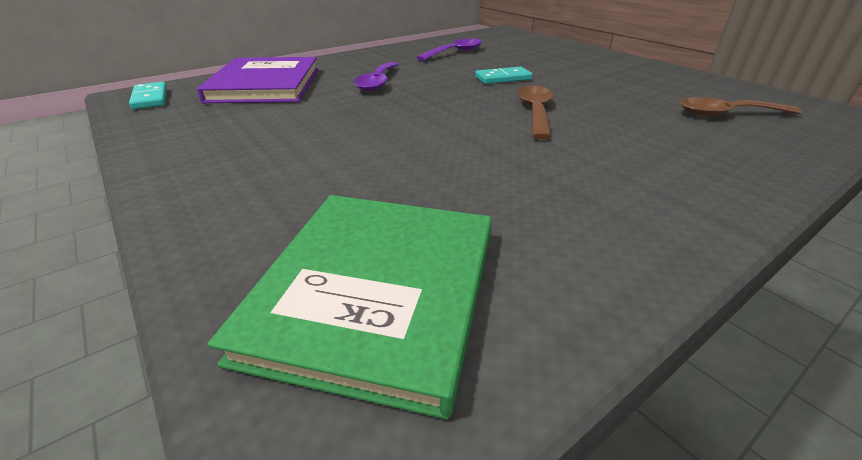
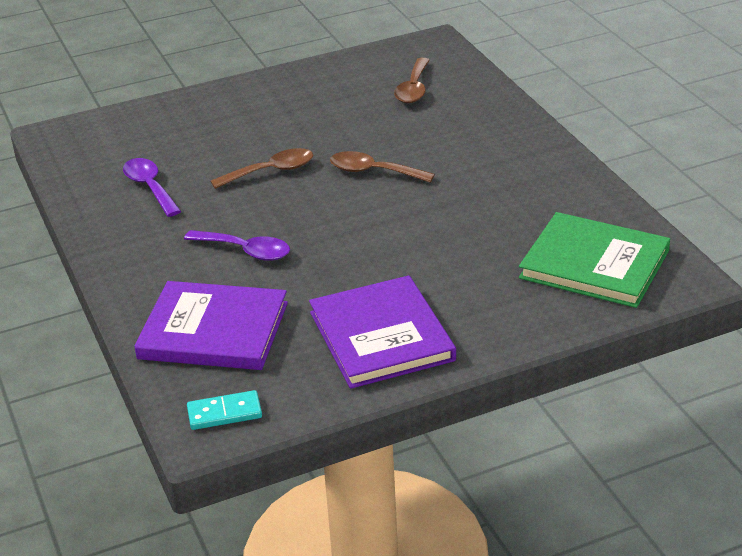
camera: 75 degrees left, 0 degrees up
turquoise domino [475,67,533,84] -> brown spoon [211,148,313,189]
none -> purple book [309,275,456,389]

